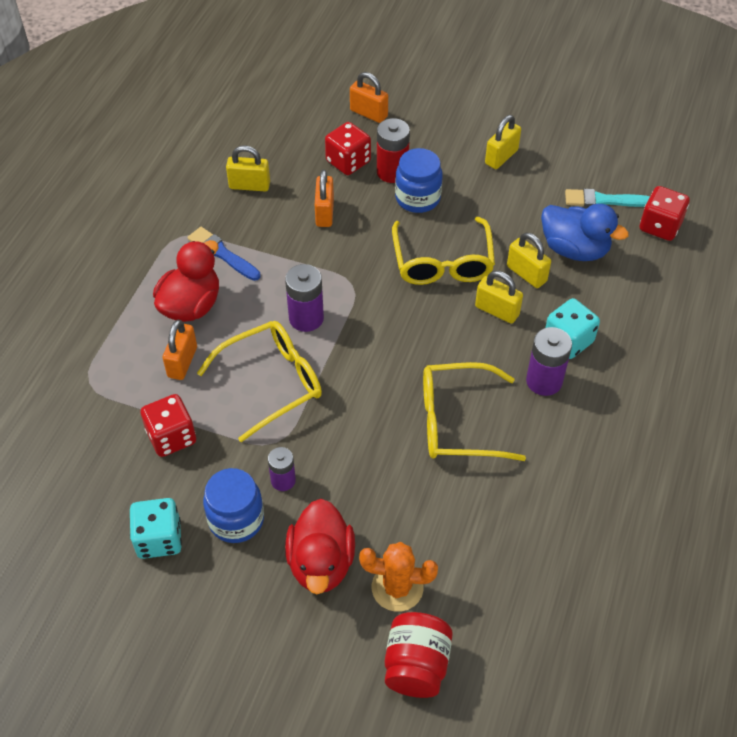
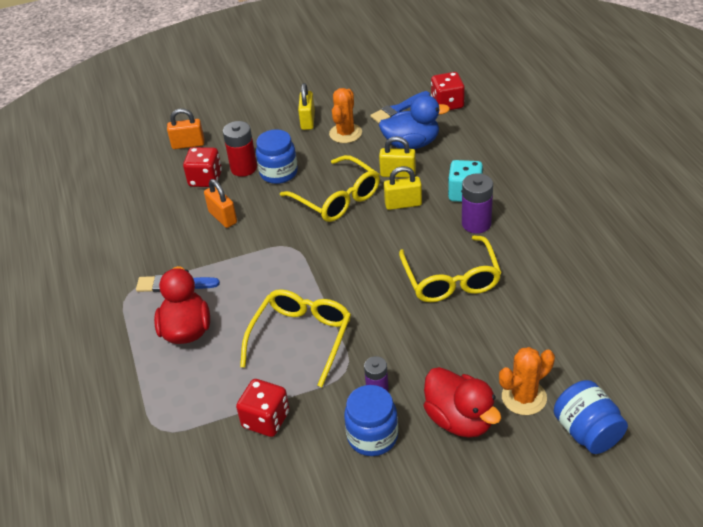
camera: 35 degrees left, 10 degrees down
turquoise dice [130,498,182,559] -> none
orange padlock [162,319,197,380] -> none
yellow padlock [226,145,270,191] -> none
purple battery [285,264,324,332] -> none
red jar [385,612,453,698] -> blue jar [554,380,628,454]
yellow glasses [423,362,526,461] -> yellow glasses turned 60 degrees counterclockwise [399,235,502,302]
turquoise brush [565,189,650,207] -> blue brush [370,91,430,123]
none -> orange cactus [329,88,362,143]

